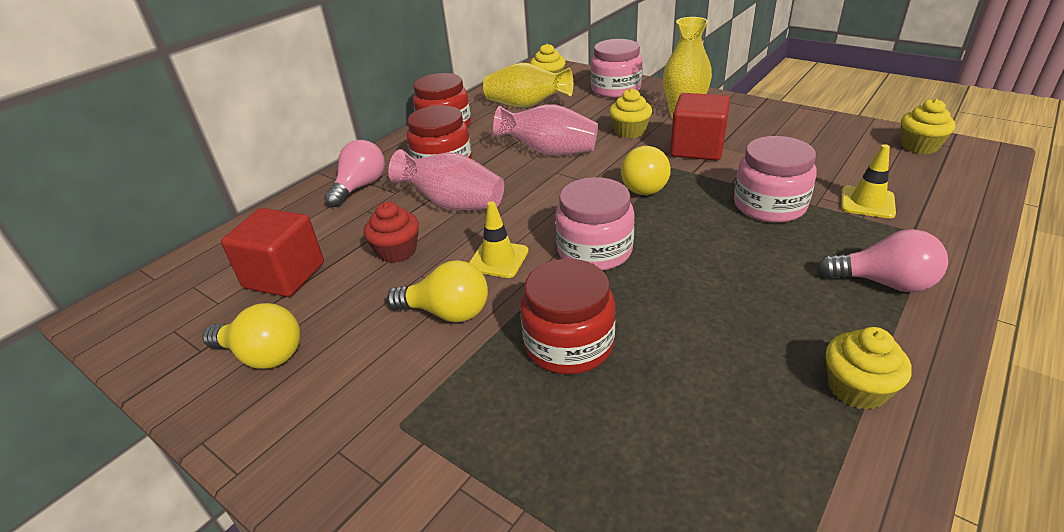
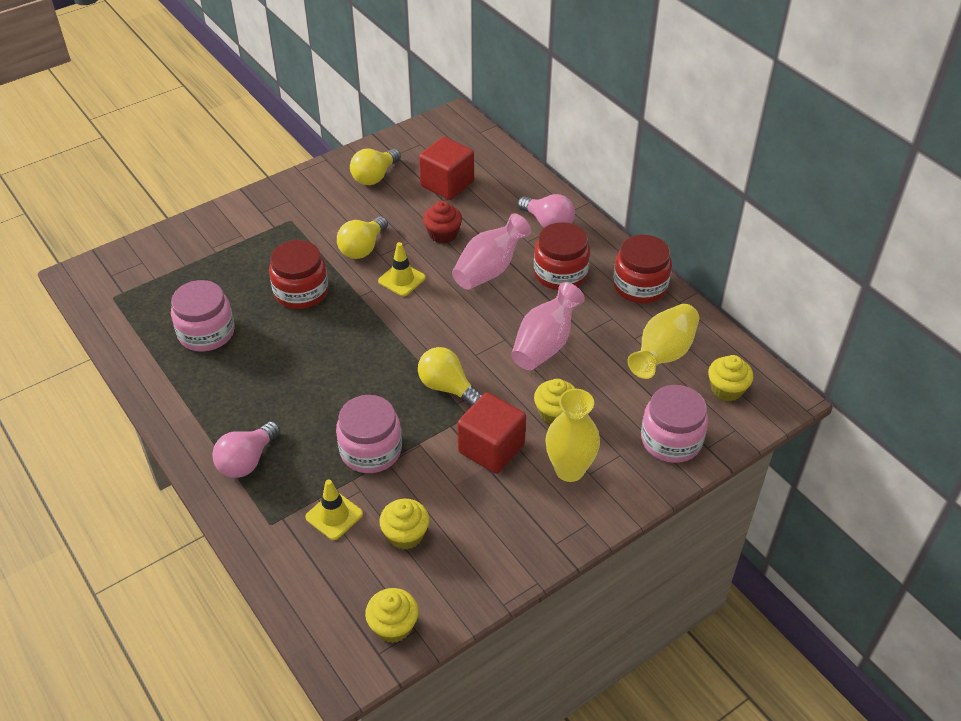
camera: 105 degrees right, 10 degrees up
pink jar [555,177,635,271] -> pink jar moved to [171,280,234,352]
yellow cupcake [826,327,912,410] -> yellow cupcake moved to [379,499,429,550]

